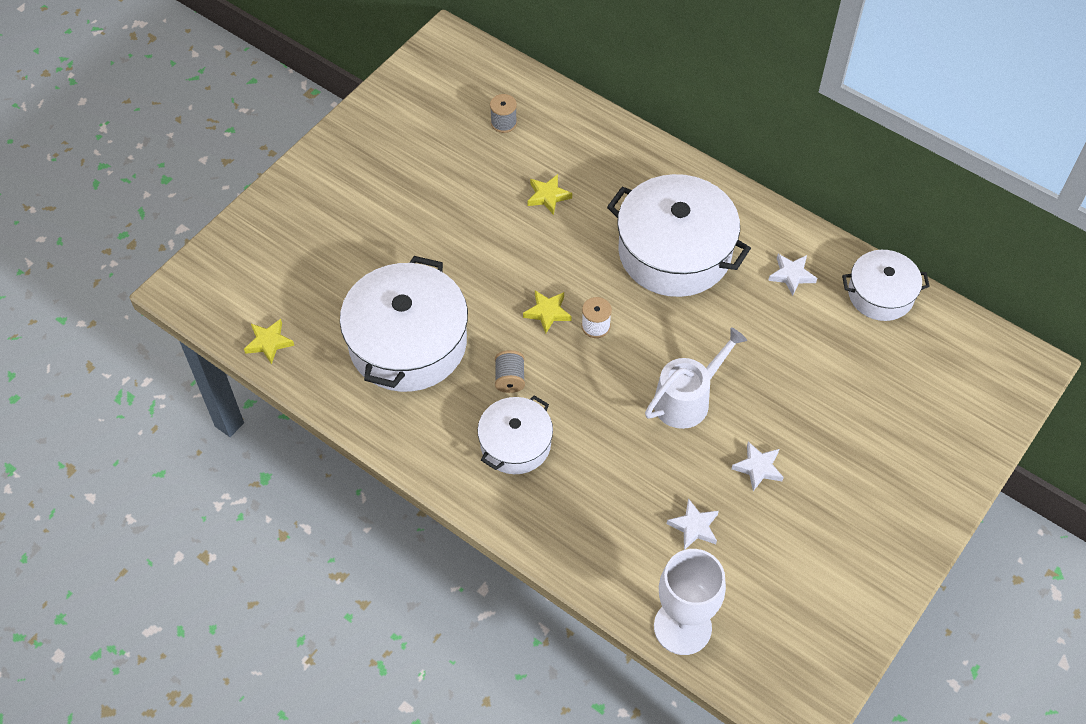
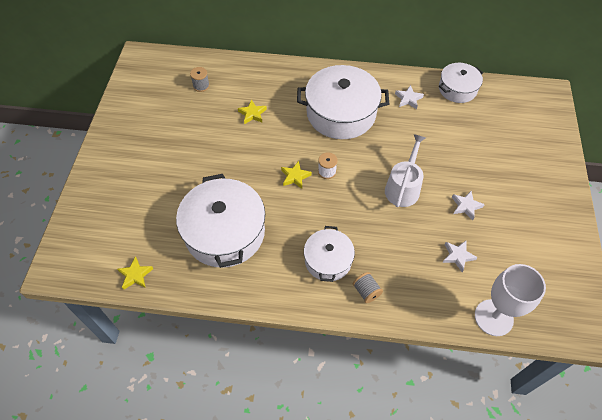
camera: 30 degrees left, 0 degrees up
grey spool [495,350,525,393] -> grey spool moved to [353,272,383,303]

